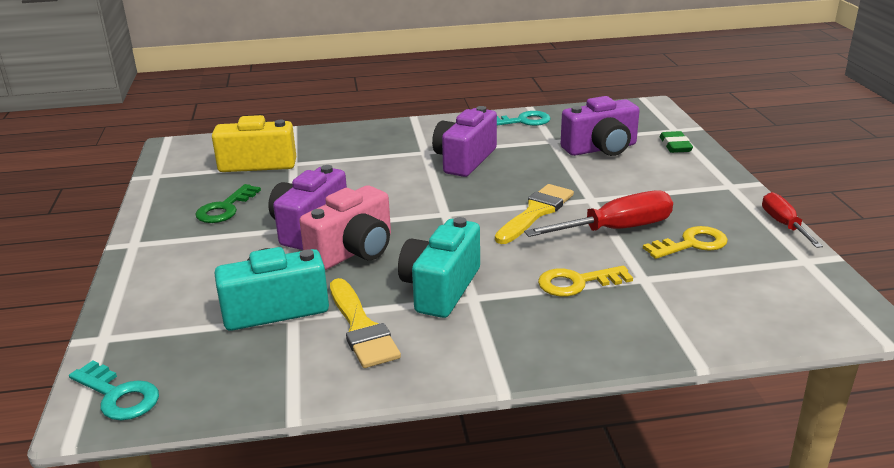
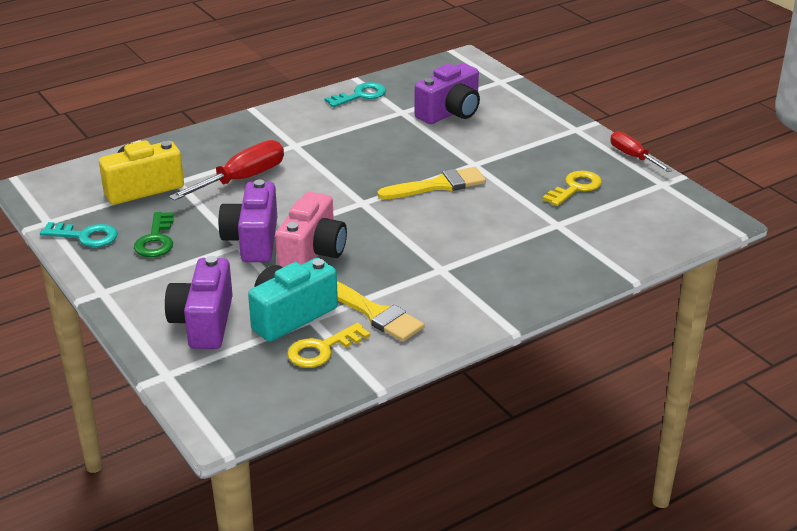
camera: 25 degrees left, 5 degrees up
turquoise key [69,361,159,420] -> turquoise key moved to [40,222,118,247]
turquoise camera [398,217,480,318] -> none
purple camera [432,106,497,177] -> purple camera moved to [165,256,233,349]
yellow brush [495,184,574,244] -> yellow brush turned 60 degrees clockwise [377,167,486,199]
red screwdriver [524,190,673,237] -> red screwdriver moved to [169,140,284,201]
yellow key [538,266,633,296] -> yellow key moved to [287,323,370,368]
green eraser [660,131,693,153] -> none

